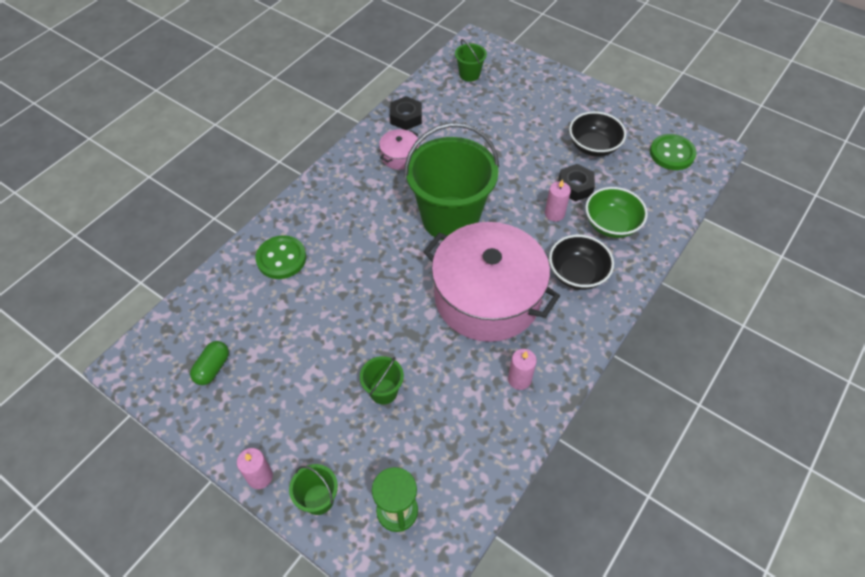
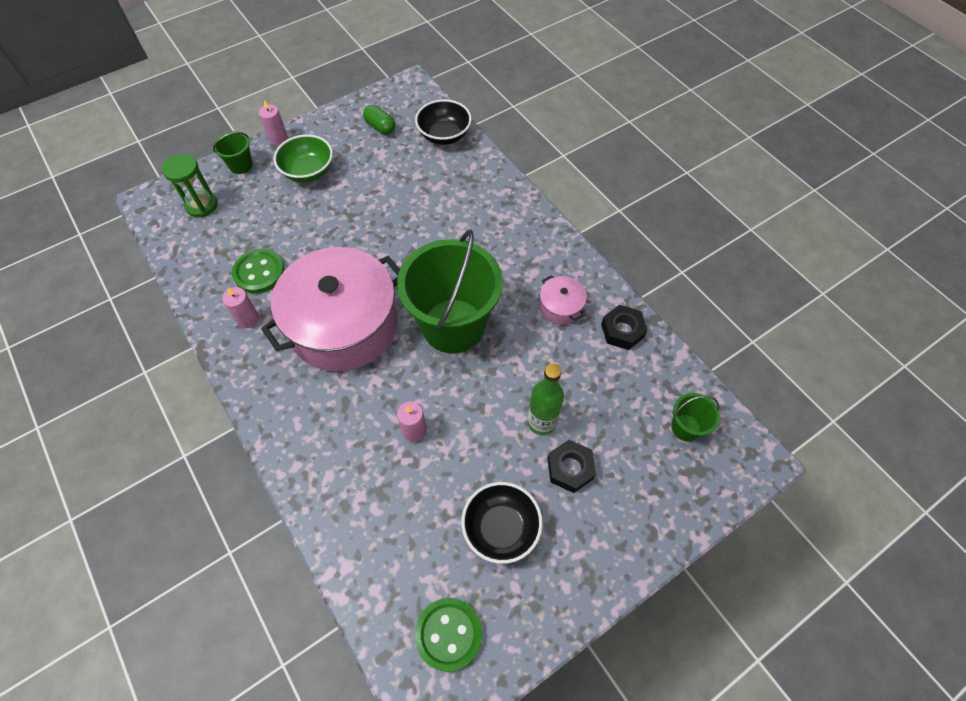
camera: 110 degrees right, 5 degrees up
green button [256,235,306,279] -> green button moved to [232,249,285,294]
green bucket [360,356,404,404] -> none
black bowl [549,235,614,290] -> black bowl moved to [415,99,472,145]
black nut [559,164,595,201] -> black nut moved to [547,440,596,493]
green bowl [585,187,648,238] -> green bowl moved to [274,135,333,182]
none -> green bottle [527,363,564,435]

